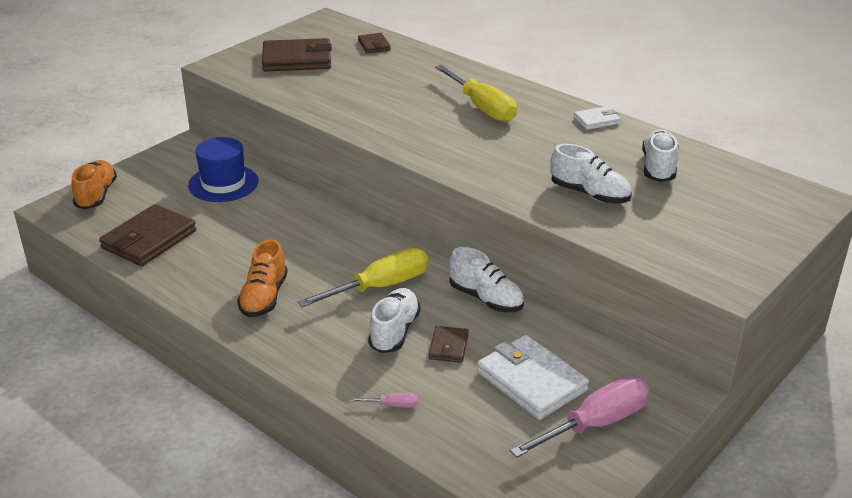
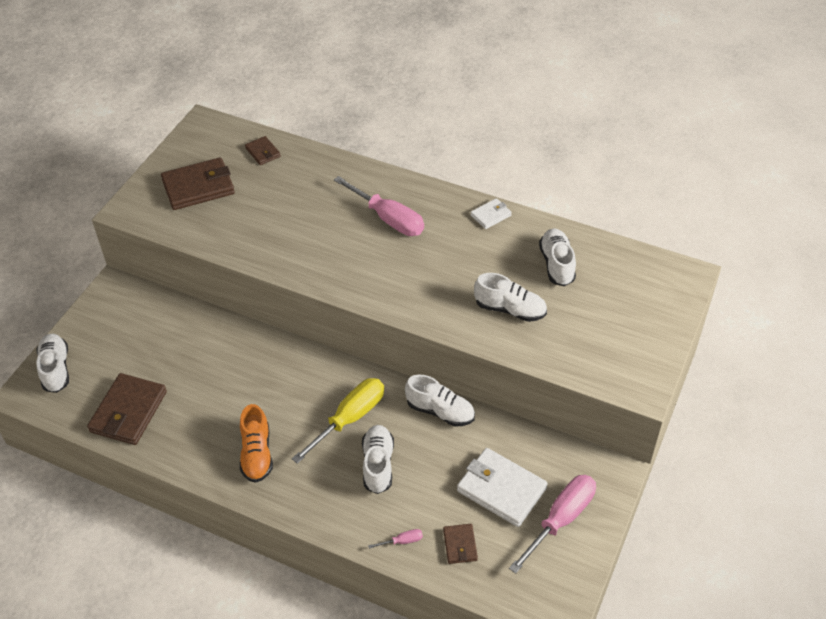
camera: 15 degrees left, 15 degrees up
orange shoe [71,160,117,209] -> white shoe [36,334,69,393]
blue hat [188,137,259,202] -> none
brown wallet [429,326,469,363] -> brown wallet moved to [443,524,478,564]
yellow screwdriver [435,65,517,122] -> pink screwdriver [334,176,424,236]

